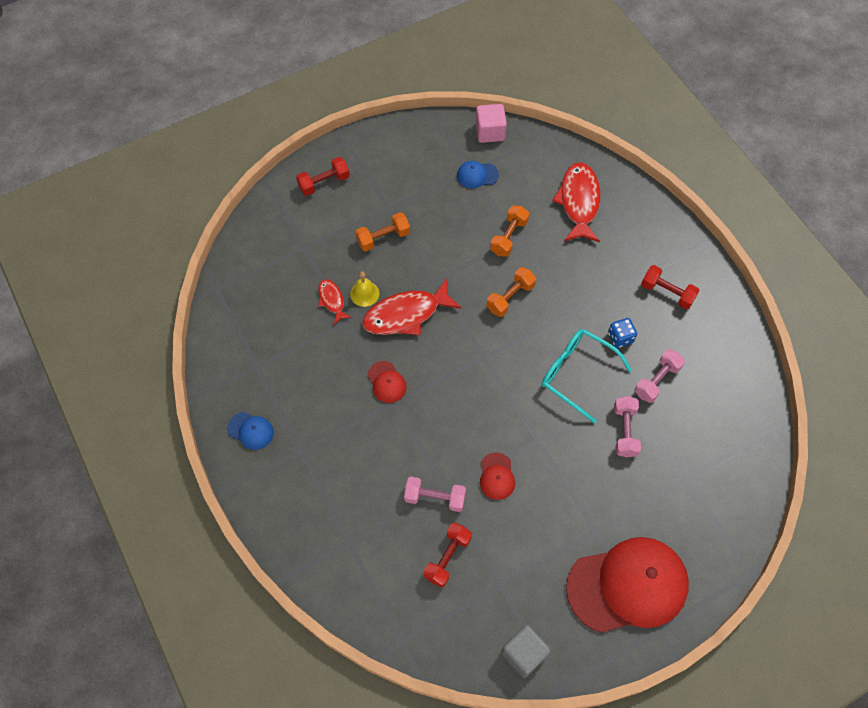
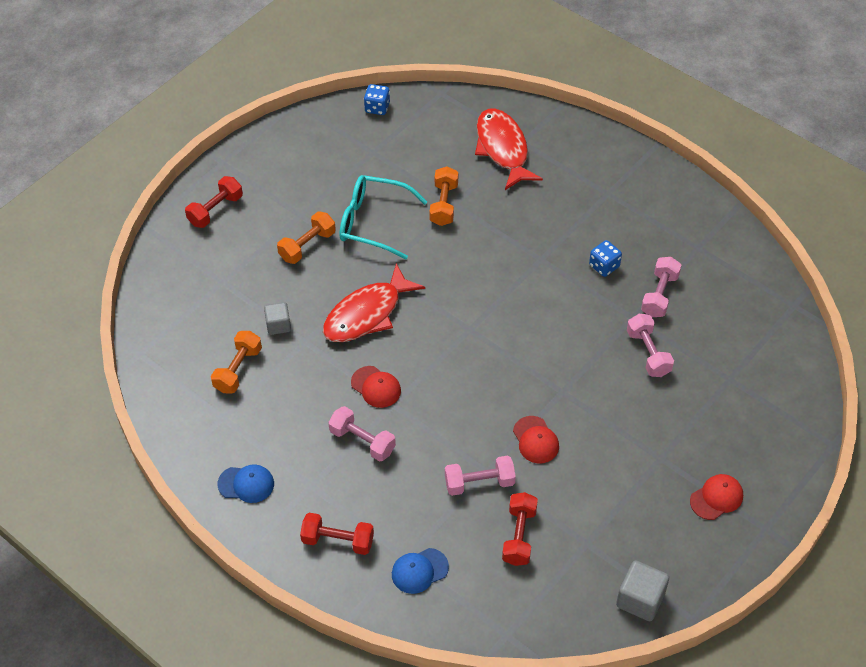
camera: 20 degrees left, 10 degrees down
red fish [318,279,352,324] -> grey cube [264,302,291,335]
yellow bell [350,271,379,307] -> none
blue cap [457,161,499,188] -> blue cap moved to [392,548,449,594]
pink cube [475,104,507,143] -> blue dice [364,84,390,115]
orange dumbbell [486,267,536,317] -> orange dumbbell moved to [211,331,262,393]
turquoise glasses [542,329,632,423] -> turquoise glasses moved to [340,175,427,259]
red cap [566,537,689,633] -> red cap [690,474,743,520], size x0.42
red dumbbell [641,265,700,309] -> red dumbbell moved to [300,513,374,555]
none -> pink dumbbell [328,406,396,461]

